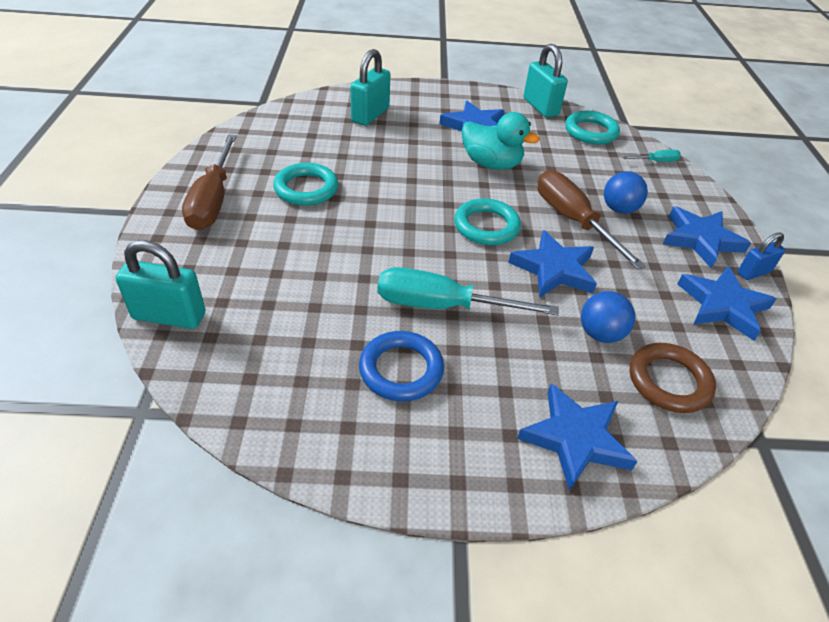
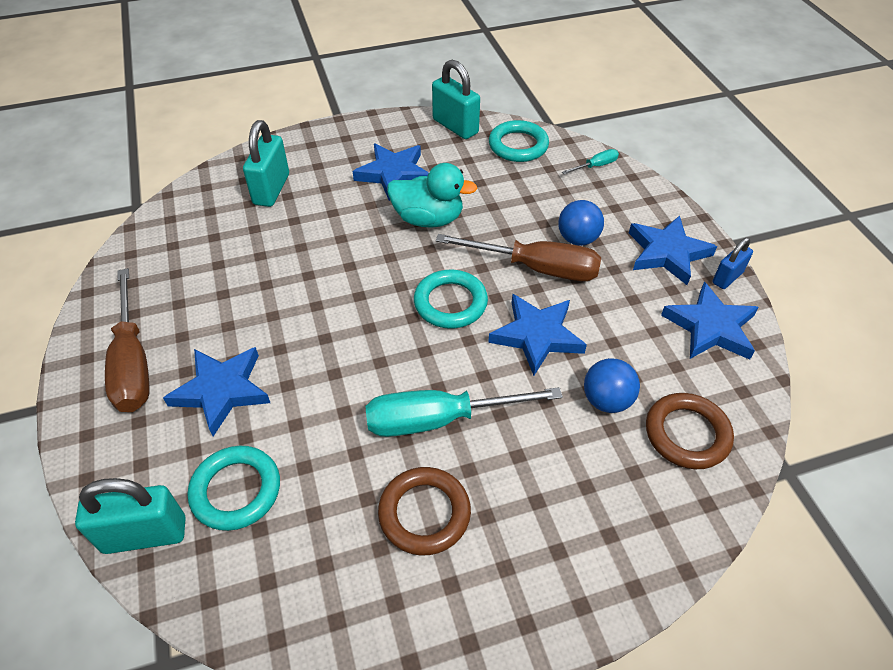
camera: 15 degrees left, 5 degrees up
turquoise ring [273,163,338,206] -> turquoise ring moved to [188,446,280,531]
blue ring [359,331,444,402] -> brown ring [378,467,471,555]
blue star [517,383,638,491] -> blue star moved to [163,347,270,436]
brown screwdriver [537,170,646,270] -> brown screwdriver turned 150 degrees clockwise [436,234,601,281]

